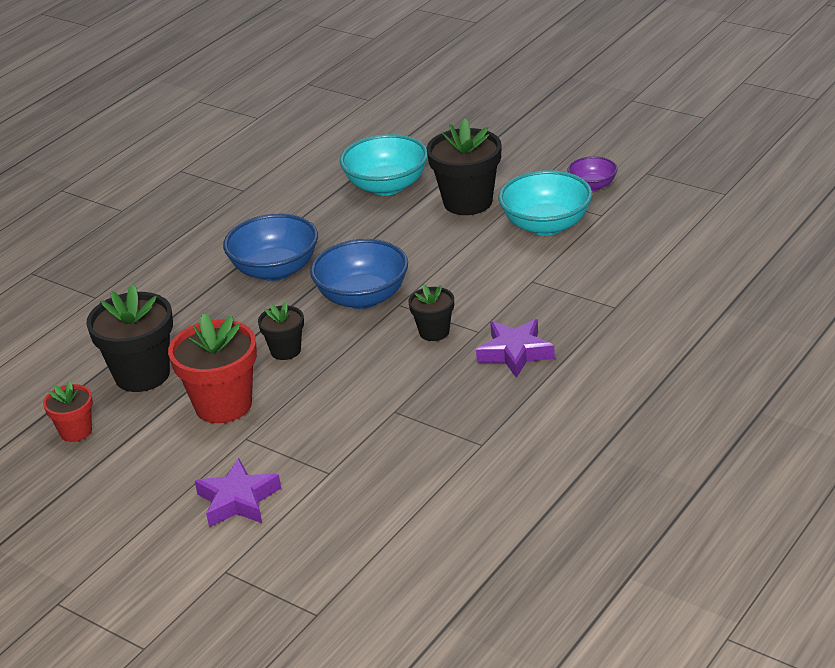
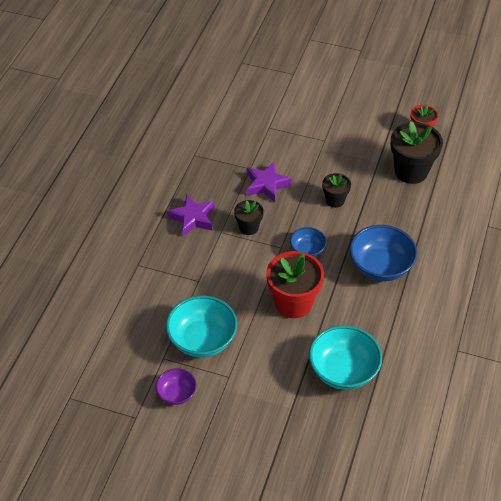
camera: 160 degrees right, 15 degrees up
red flower pot [168,313,257,423] -> red flower pot moved to [266,251,324,318]
purple star [195,458,281,527] -> purple star moved to [247,161,292,202]
blue bowl [310,239,408,309] -> blue bowl [290,227,327,257], size x0.55
black flower pot [427,118,502,215] -> none

